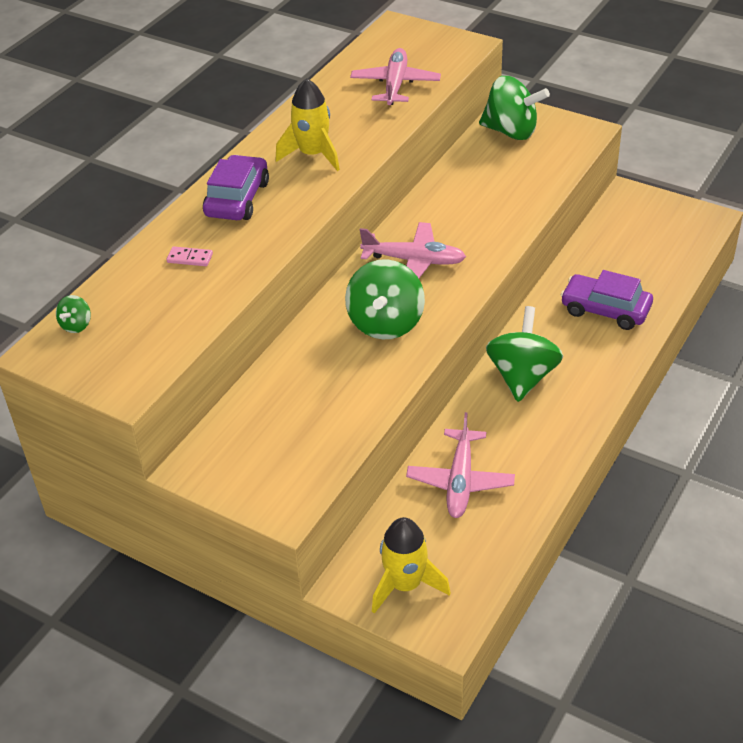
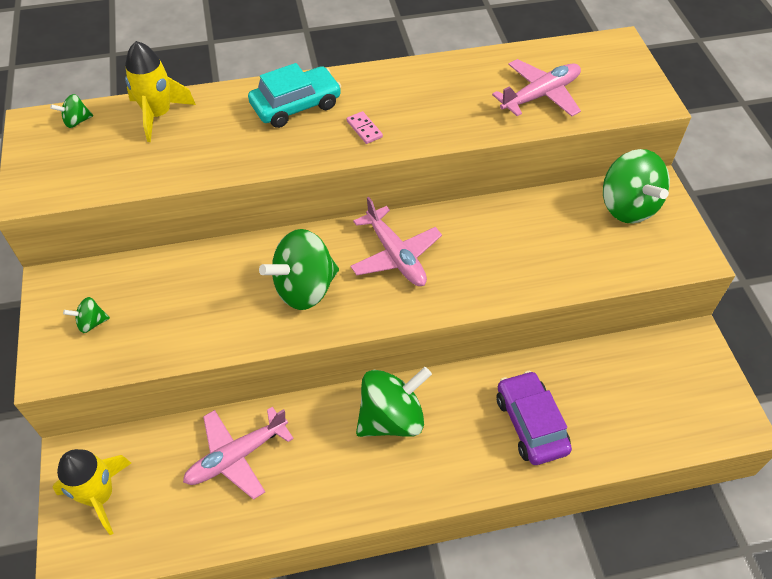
camera: 45 degrees right, 10 degrees up
pink domino [167,246,213,266] -> pink domino moved to [347,111,383,144]
purple car [203,155,269,220] -> turquoise car [248,63,342,128]
yellow rocket [276,78,340,171] -> yellow rocket moved to [125,41,196,142]
none -> green spinning top [63,297,110,333]

